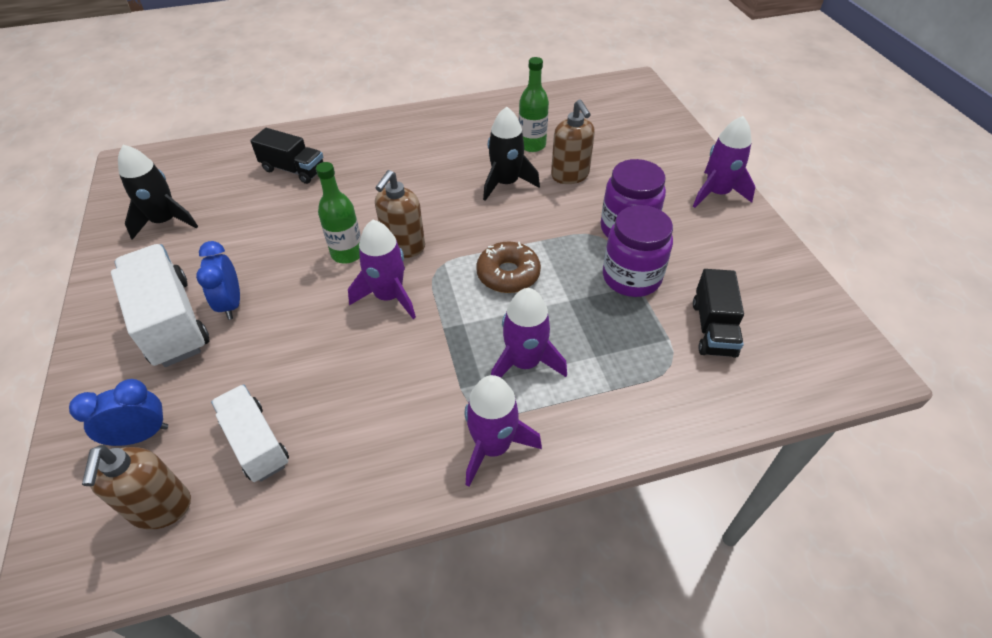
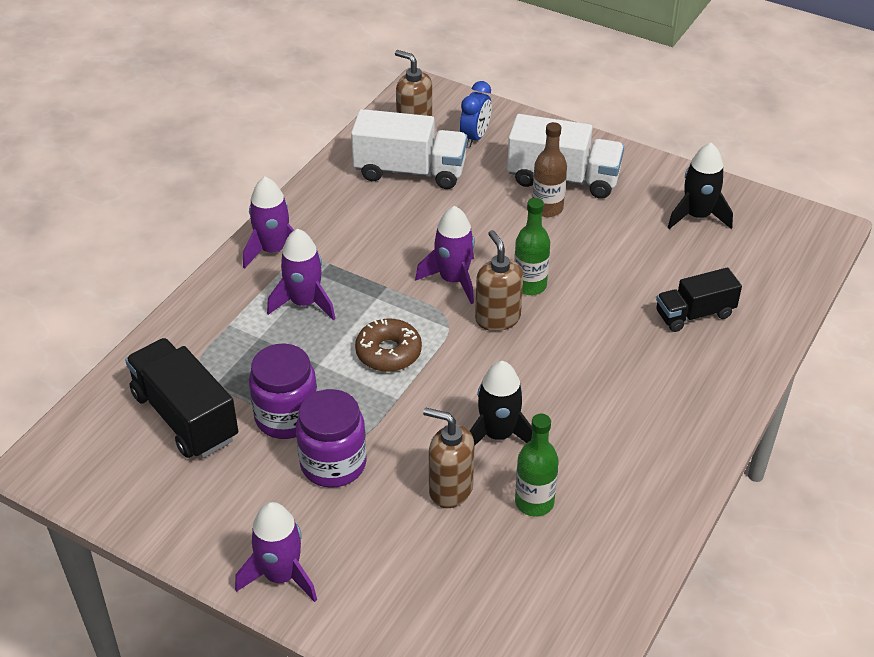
camera: 135 degrees right, 5 degrees down
blue clock [196,241,240,320] -> brown bottle [532,122,567,217]
white truck [211,384,289,482] -> white truck [351,109,467,189], size x1.56
black truck [693,269,744,358] -> black truck [125,338,238,458], size x1.56

